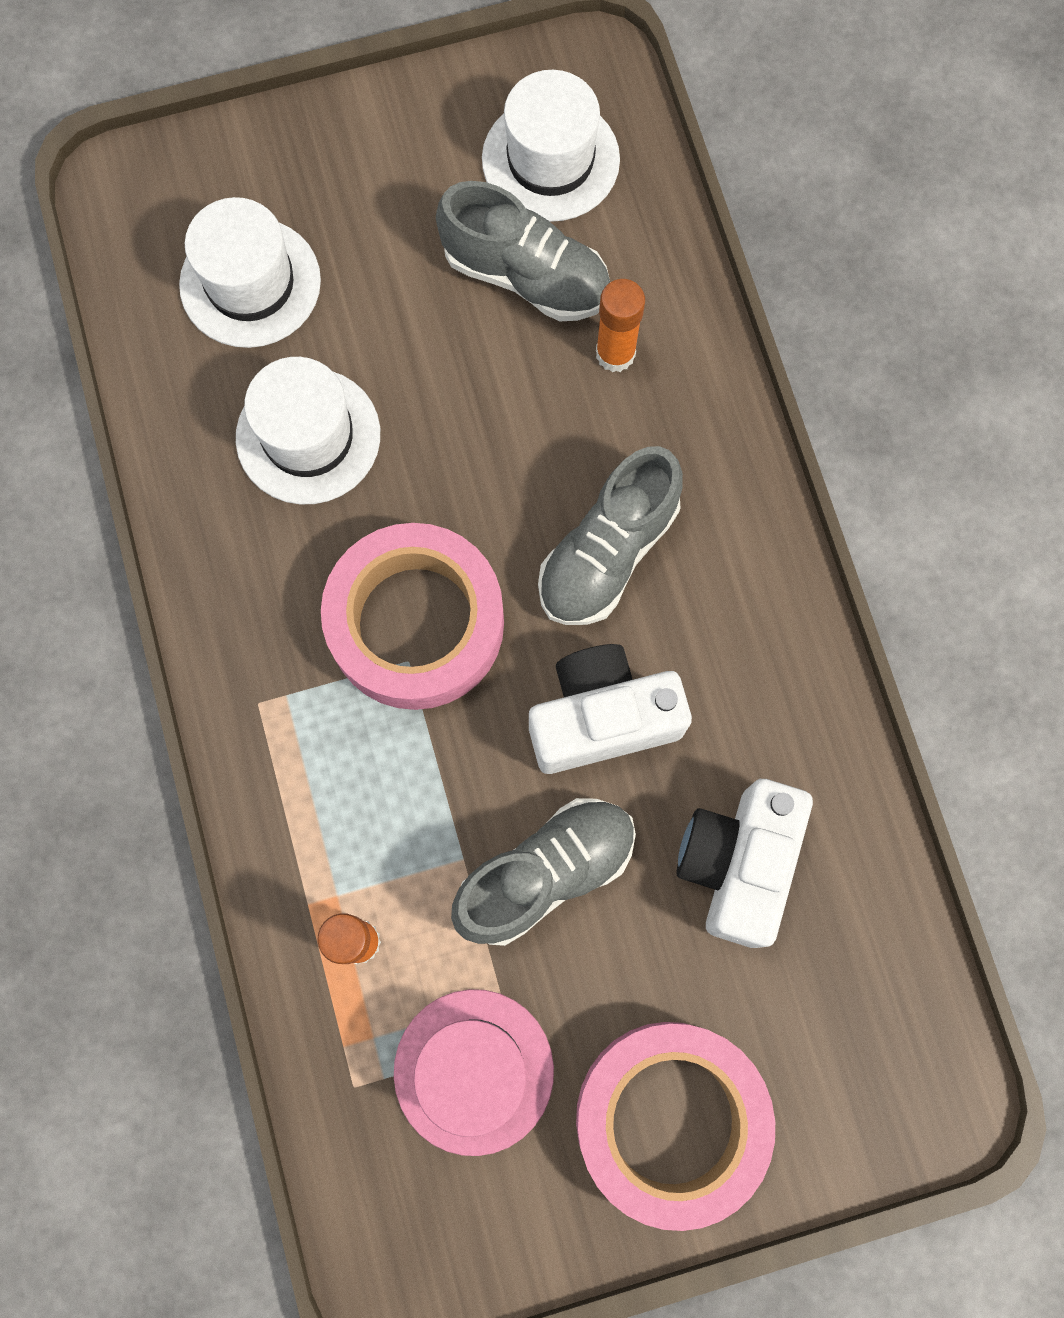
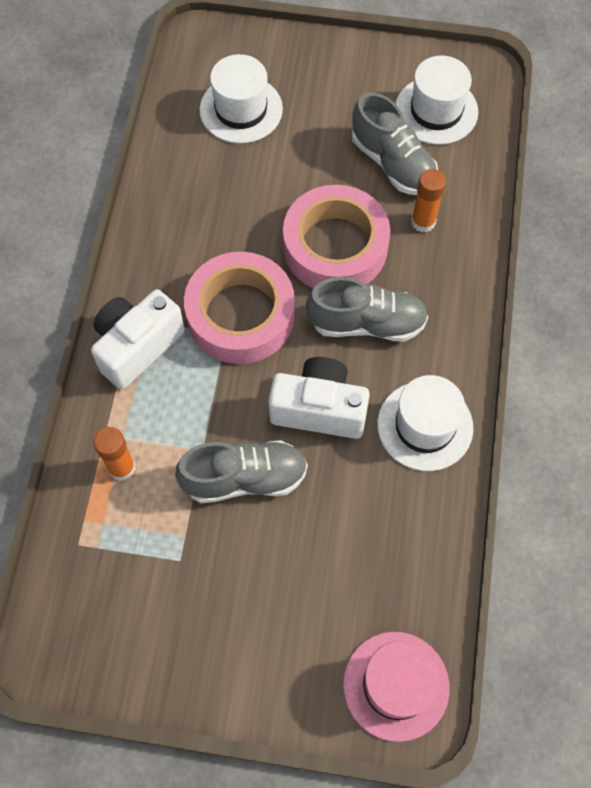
camera: 25 degrees right, 10 degrees down
white hat [236,357,380,504] -> white hat moved to [377,375,473,471]
pink hat [394,989,554,1156] -> pink hat moved to [343,632,450,742]
grey shoe [538,446,683,625] -> grey shoe turned 150 degrees counterclockwise [306,277,428,342]
pink tape [576,1022,775,1231] -> pink tape moved to [283,185,390,288]
white camera [676,779,813,948] -> white camera moved to [91,289,185,389]

